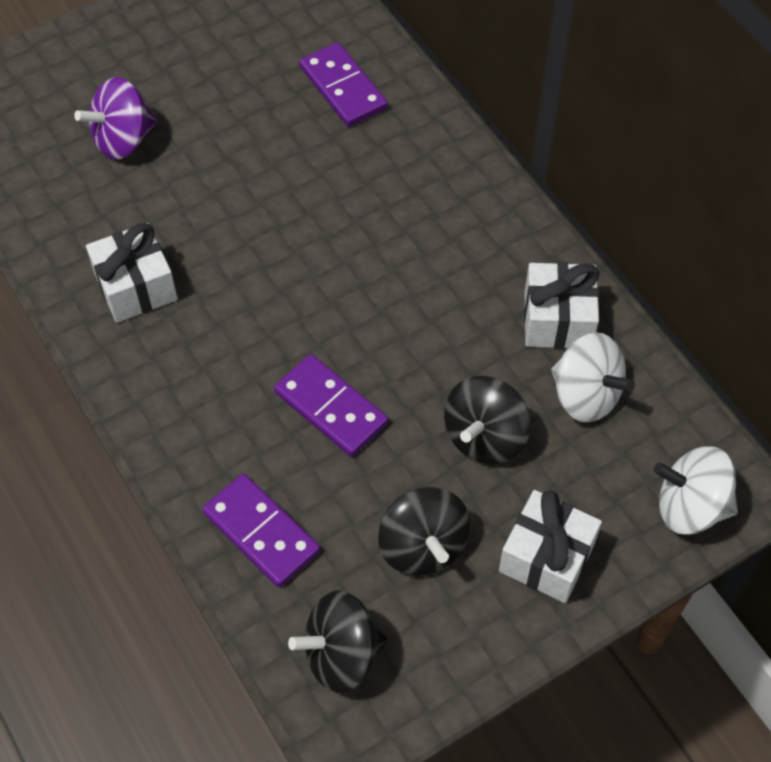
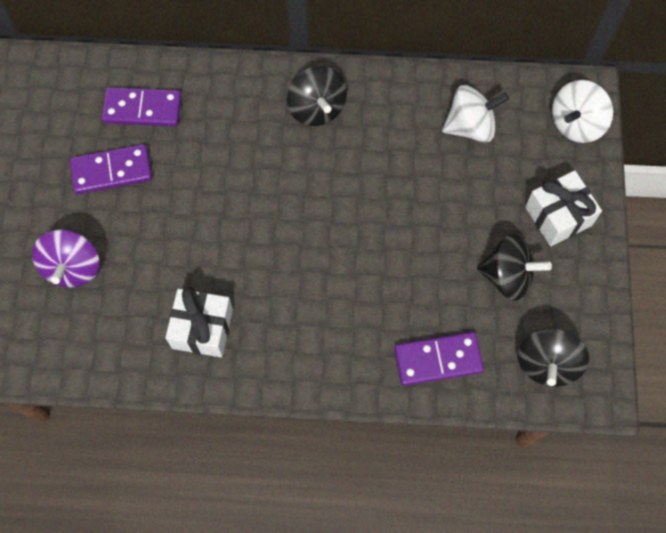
camera: 55 degrees left, 10 degrees up
purple domino [274,354,388,457] -> purple domino moved to [70,144,152,194]
black spinning top [444,376,530,464] -> black spinning top moved to [287,66,347,126]
white gift [524,262,599,349] -> none

